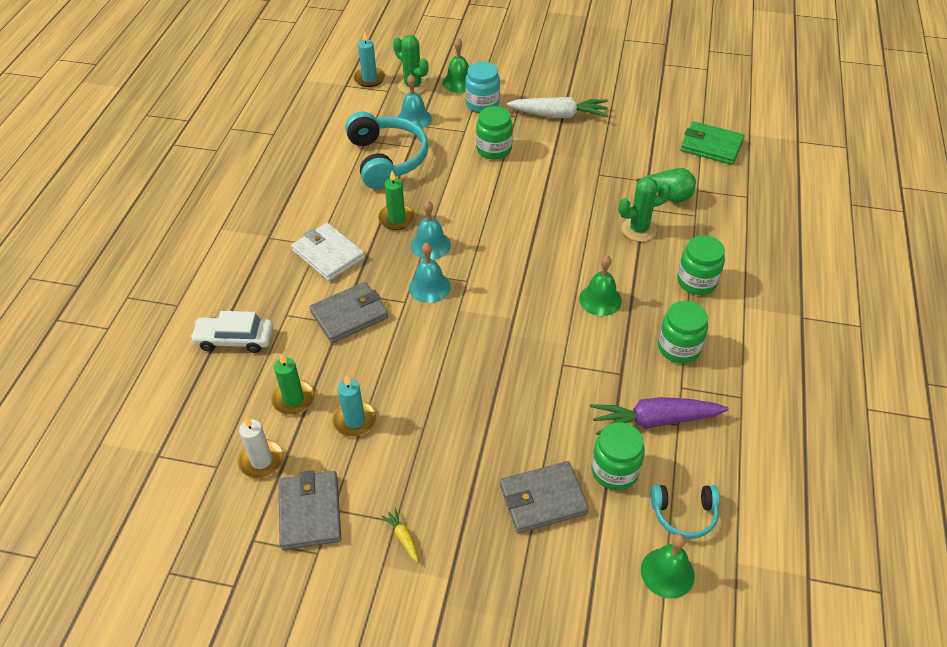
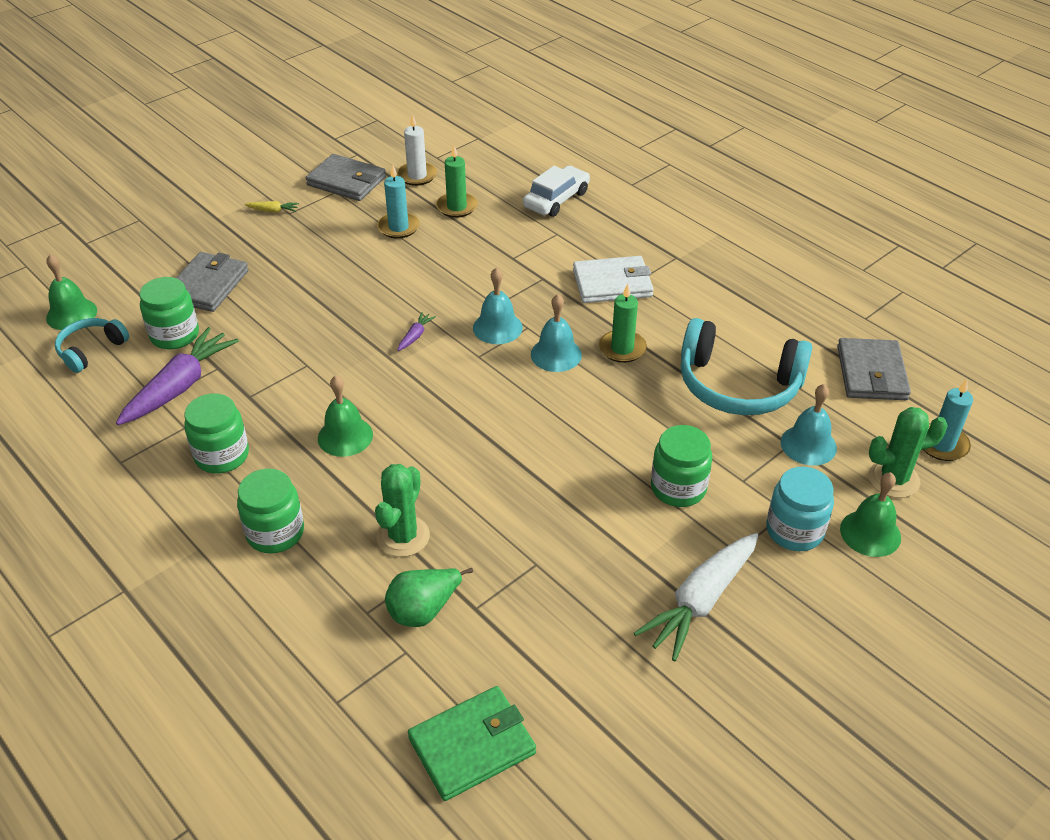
camera: 125 degrees right, 5 degrees down
grey wallet [309,282,388,343] -> grey wallet moved to [837,338,911,400]
none -> purple carrot [398,312,436,351]

